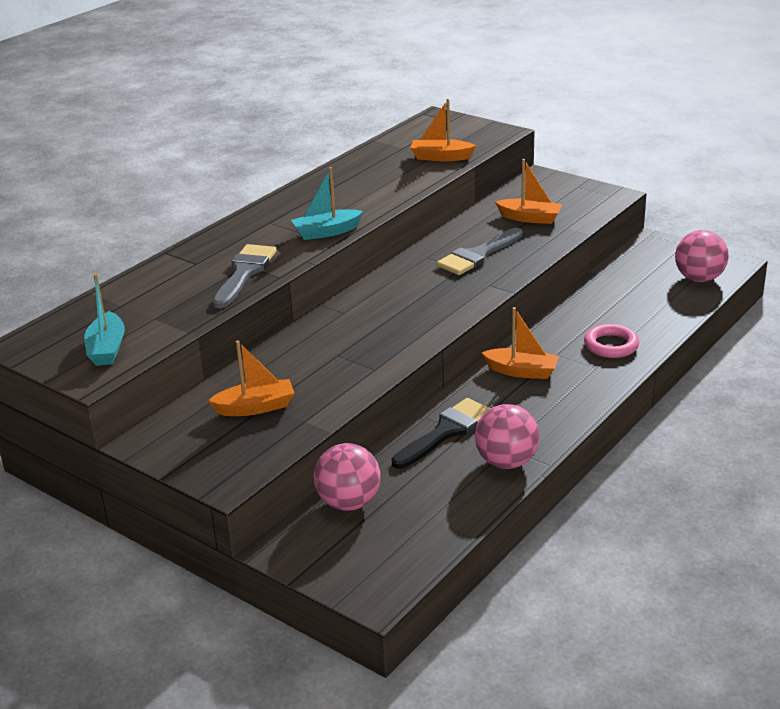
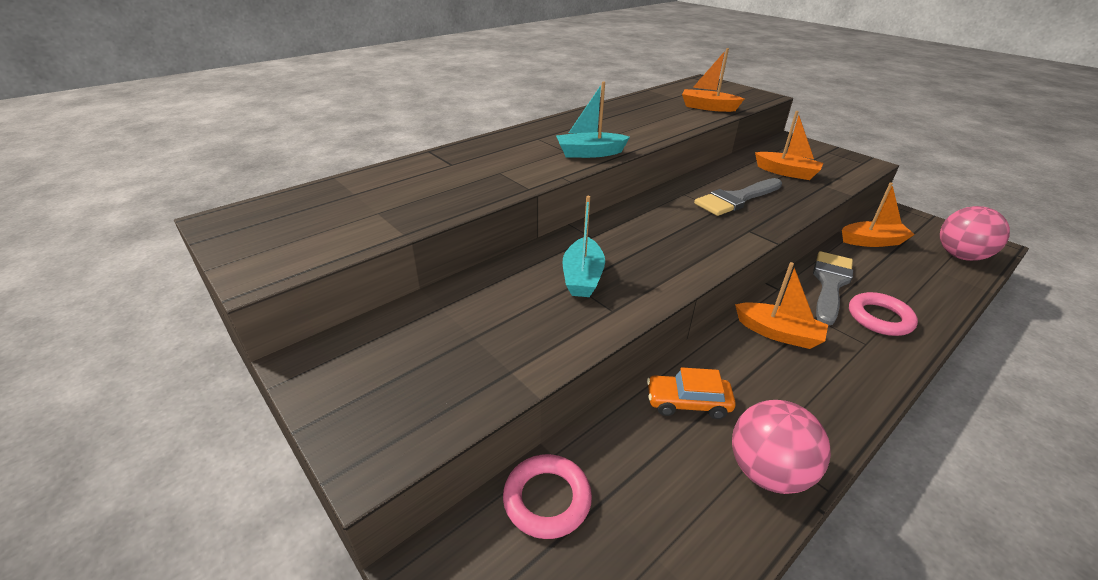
camera: 10 degrees right, 5 degrees up
turquoise boat [84,274,125,366] -> turquoise boat moved to [562,196,605,297]
orange boat [208,340,294,416] -> orange boat moved to [842,183,915,247]
grey brush [212,244,277,308] -> grey brush moved to [813,251,853,326]
pink ball [314,443,381,511] -> pink ring [503,454,592,539]
black brush [391,398,490,469] -> orange car [647,368,736,419]

